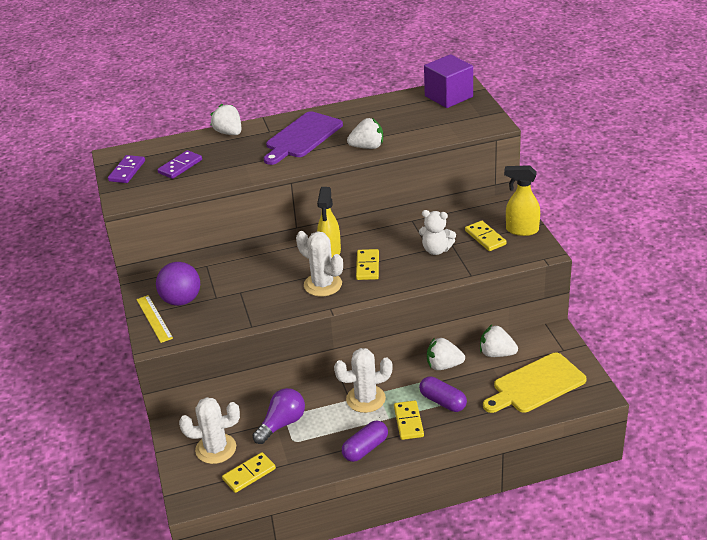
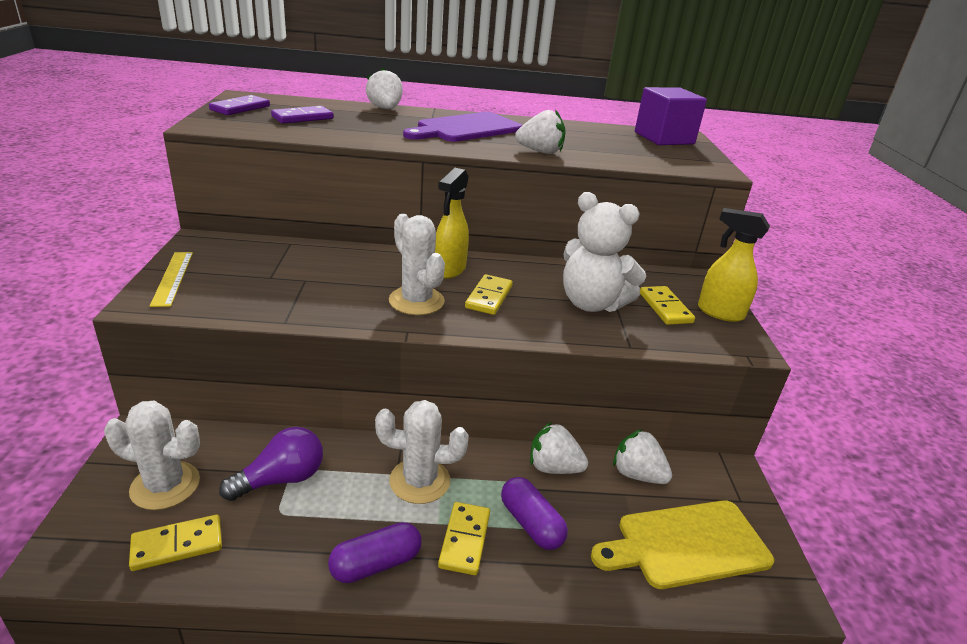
camera: 10 degrees right, 5 degrees down
purple ball [156,262,200,306] -> none
white teddy bear [419,210,456,255] -> white teddy bear [563,192,646,312], size x1.59

